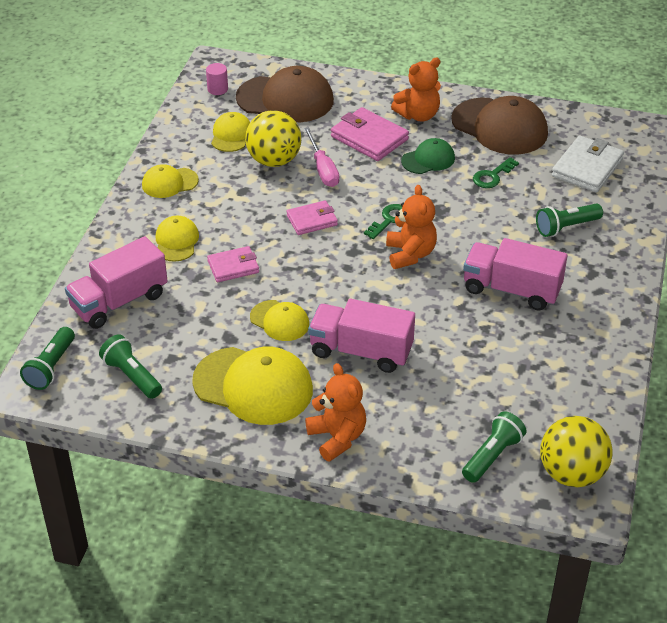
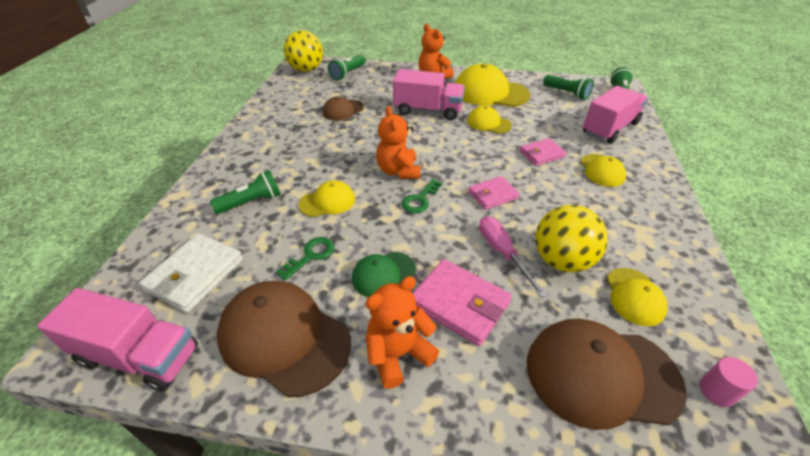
camera: 175 degrees right, 0 degrees up
yellow cap [142,164,199,198] -> yellow cap moved to [299,180,355,217]
pink truck [463,238,568,311] -> pink truck moved to [37,288,198,391]
none -> brown cap [323,96,364,121]

